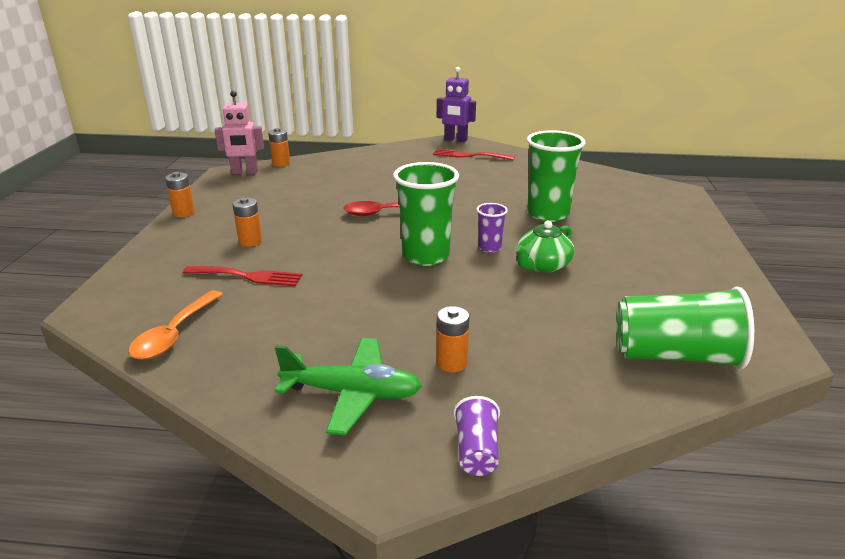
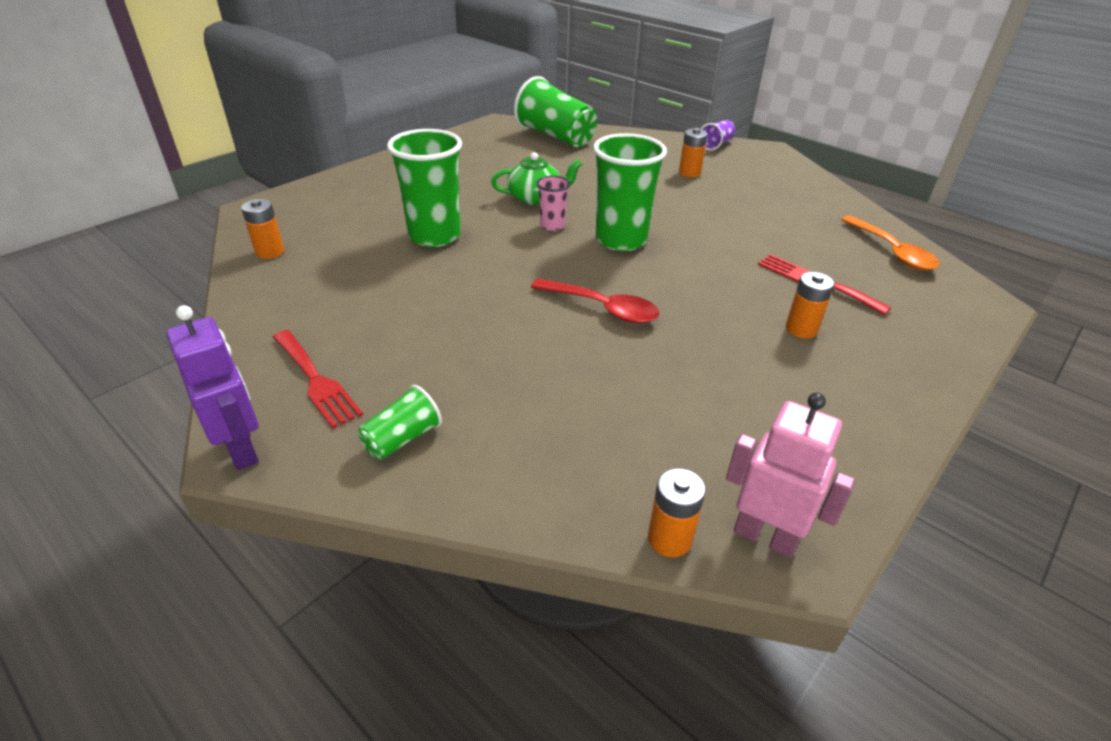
camera: 145 degrees left, 10 degrees up
orange spoon [128,290,223,360] -> orange spoon turned 105 degrees clockwise [841,216,940,270]
orange battery [165,172,195,217] -> orange battery moved to [241,199,284,259]
green plane [275,338,422,435] -> none
purple cup [476,203,508,253] -> pink cup [537,176,570,231]
none -> green cup [358,385,442,460]

